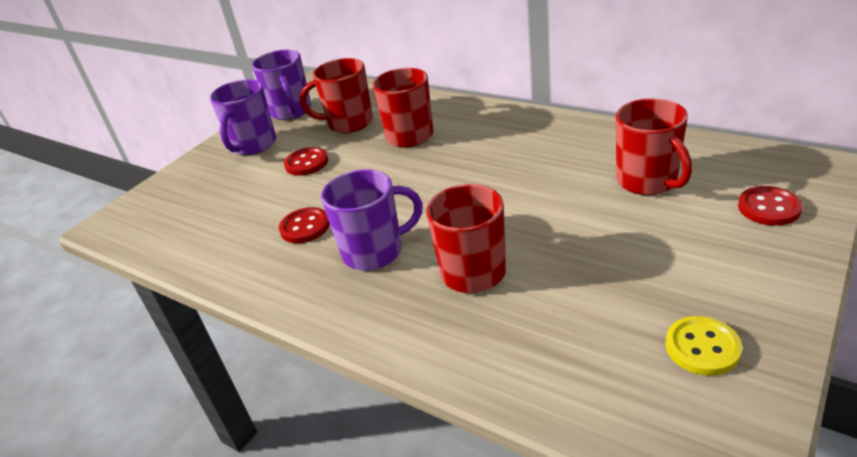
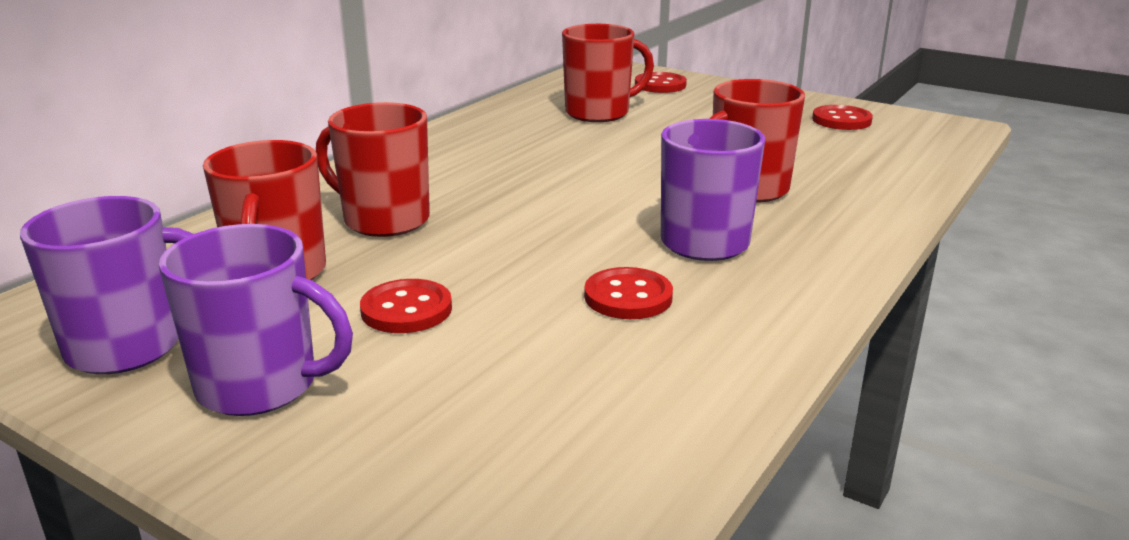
camera: 95 degrees left, 10 degrees down
yellow button [665,316,742,375] -> red button [812,105,873,130]

